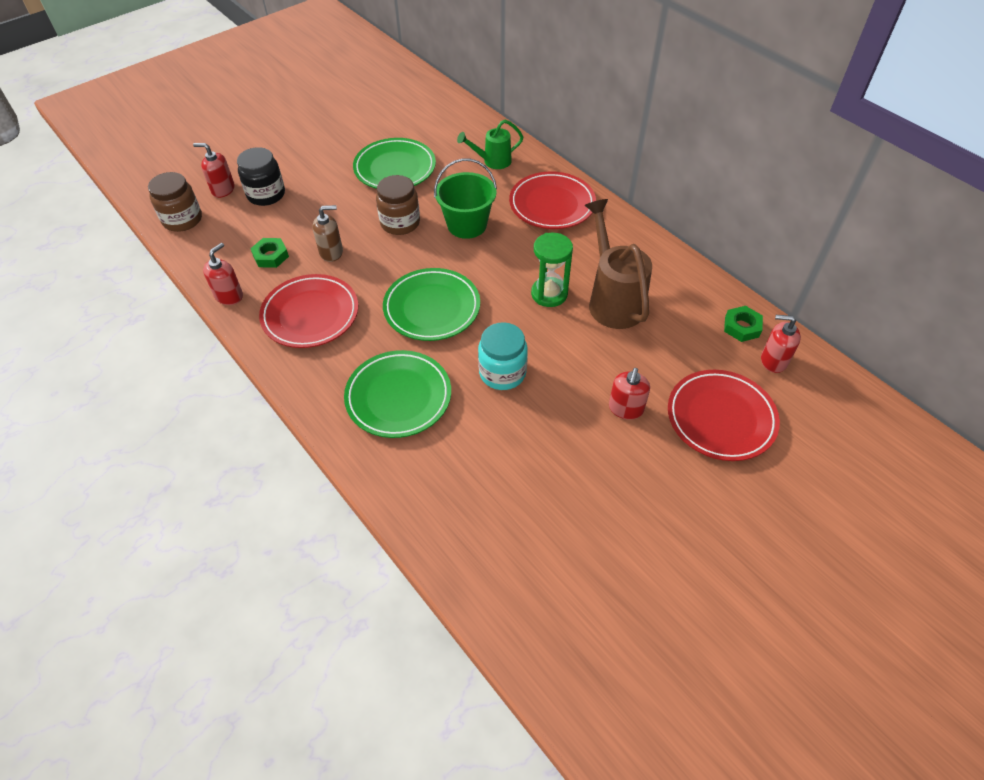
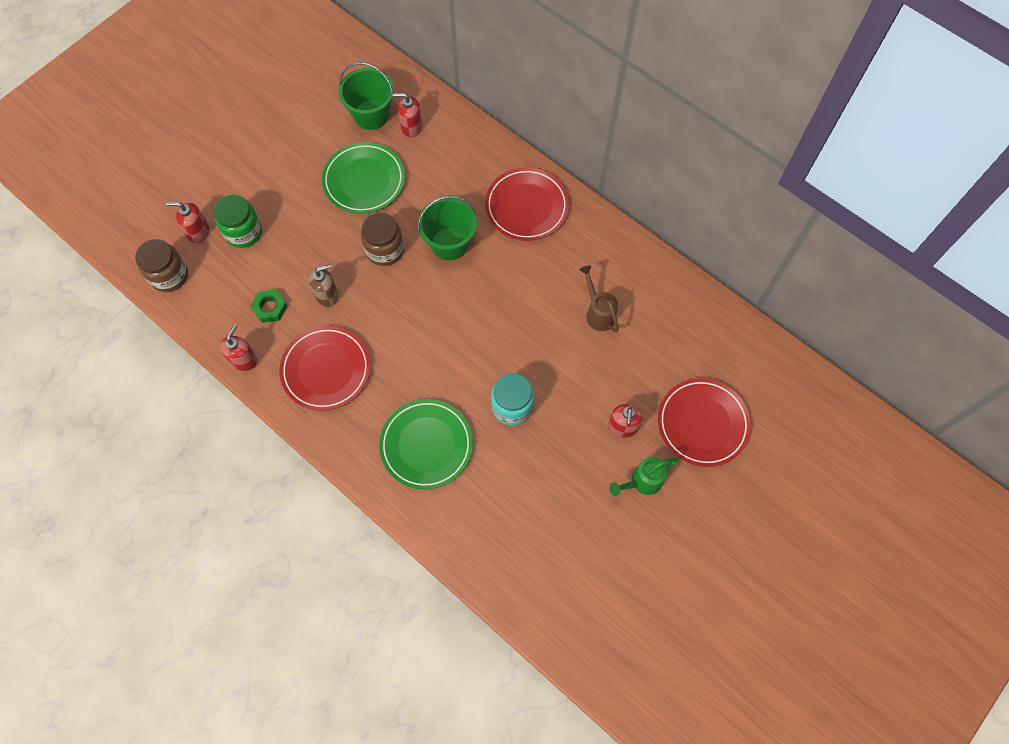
camera: 10 degrees left, 15 degrees up
black jar [237,147,285,206] -> green jar [214,194,262,248]
green plate [383,268,480,341] -> none
green watering can [457,120,523,169] -> green watering can moved to [609,457,678,496]
green hourglass [531,233,573,307] -> none
brown watering can [585,199,652,329] -> brown watering can [579,265,619,333], size x0.58
green nut [724,306,763,342] -> none
red soap dispenser [761,315,801,373] -> red soap dispenser moved to [393,93,422,137]
none -> green bucket [338,62,394,130]

